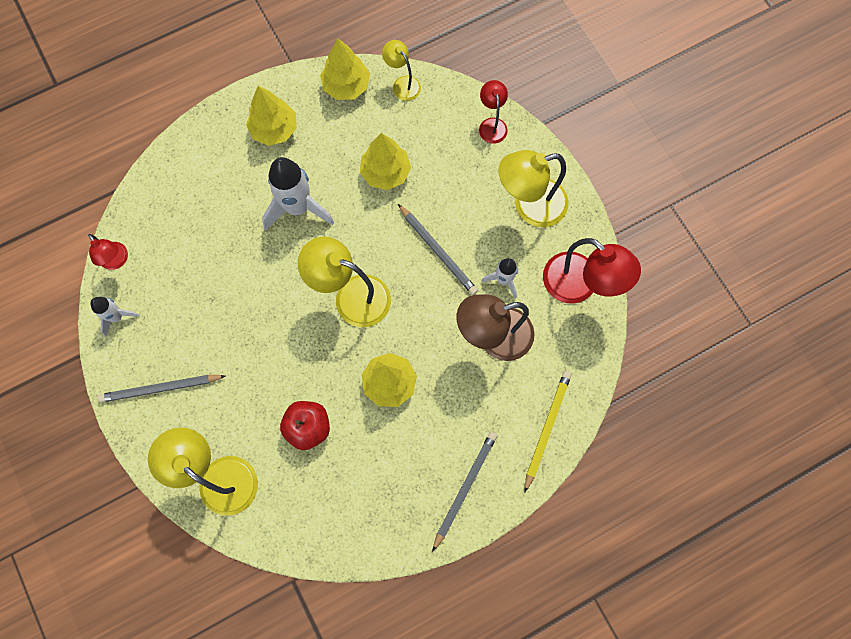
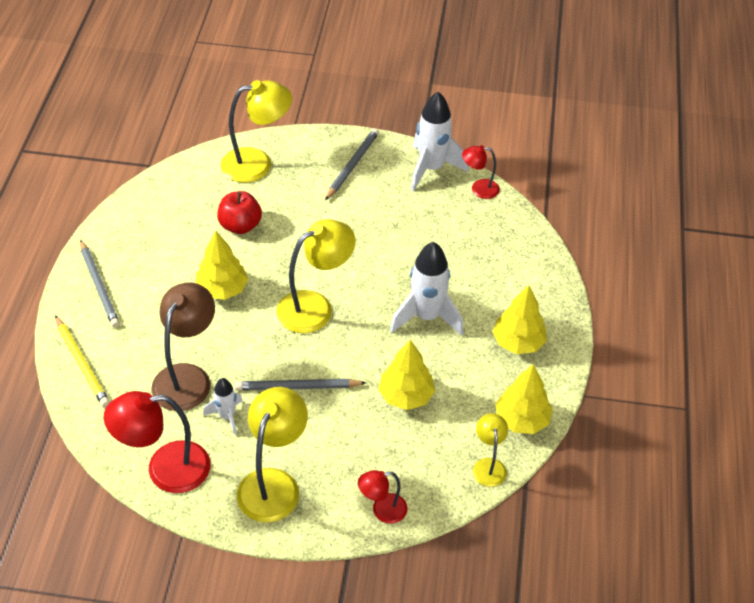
camera: 125 degrees right, 25 degrees down
white rocket [91,297,140,337] -> white rocket [411,92,469,191], size x1.84
yellow lamp [382,40,421,101] -> yellow lamp turned 90 degrees counterclockwise [473,413,508,487]
red lamp [479,80,508,143] -> red lamp turned 135 degrees clockwise [358,470,408,524]

